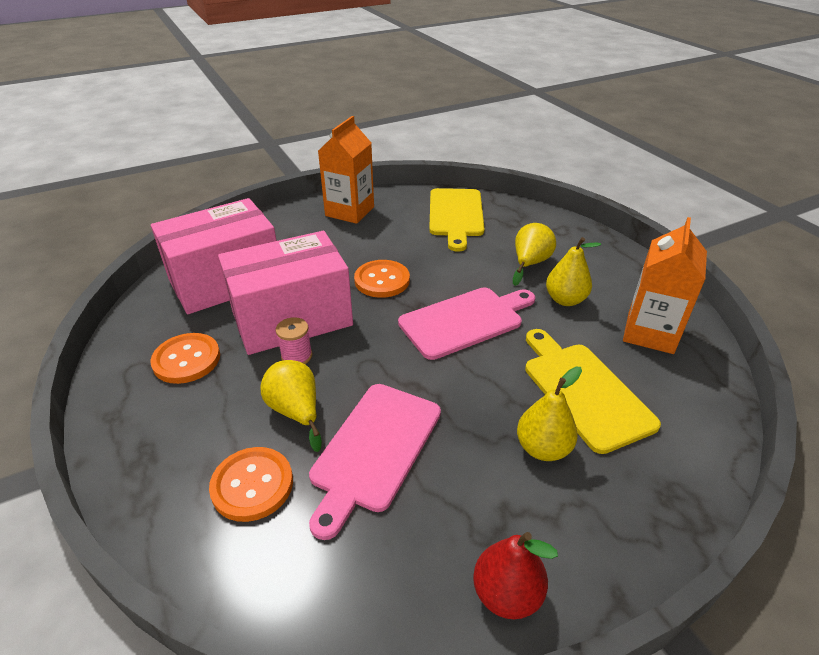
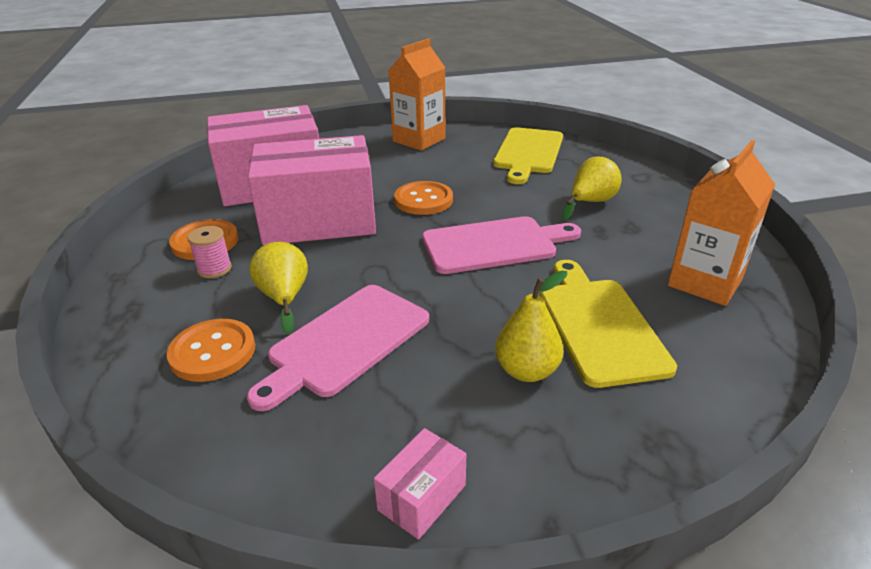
camera: 15 degrees right, 5 degrees down
pink spool [276,317,312,364] -> pink spool moved to [187,226,232,278]
red pear [473,532,558,619] -> pink box [374,428,466,540]
yellow pear [546,237,601,306] -> none

